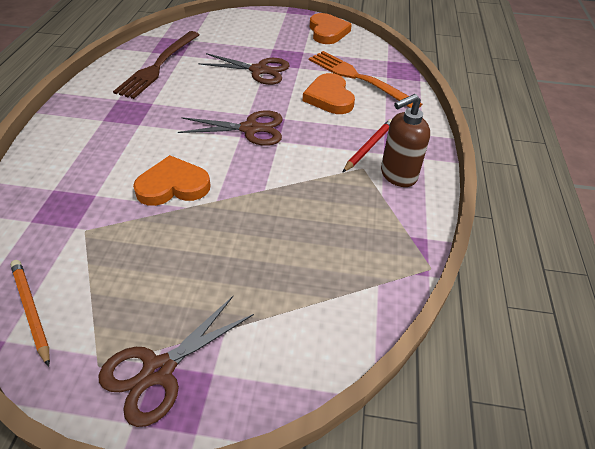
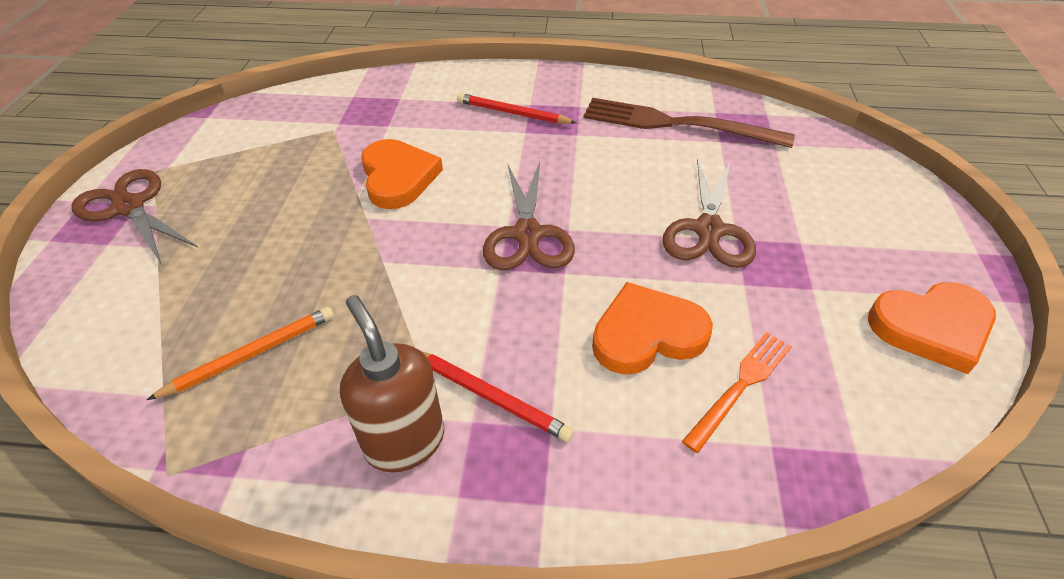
camera: 90 degrees right, 0 degrees up
orange pencil [10,260,50,367] -> orange pencil moved to [147,307,334,400]
orange fork [309,51,422,108] -> orange fork [682,332,792,453], size x0.57
none -> red pencil [457,93,577,124]

